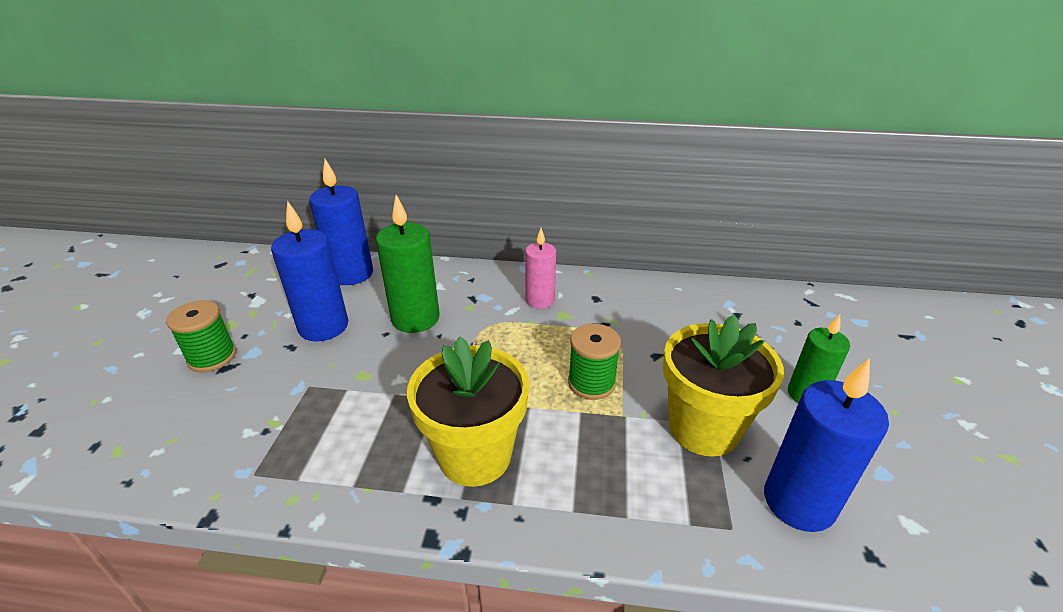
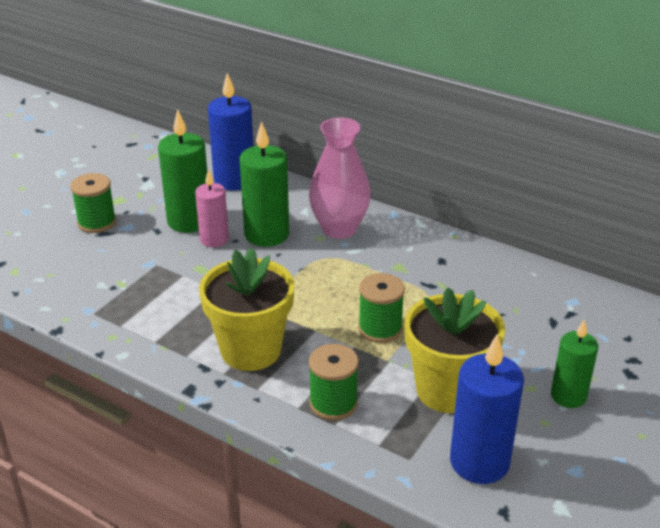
camera: 25 degrees right, 0 degrees up
blue candle [271,201,348,341] -> green candle [158,109,207,233]
pink candle [525,228,556,309] -> pink candle moved to [195,169,229,247]
none -> pink vase [309,118,371,239]
none -> green spool [309,344,359,420]

